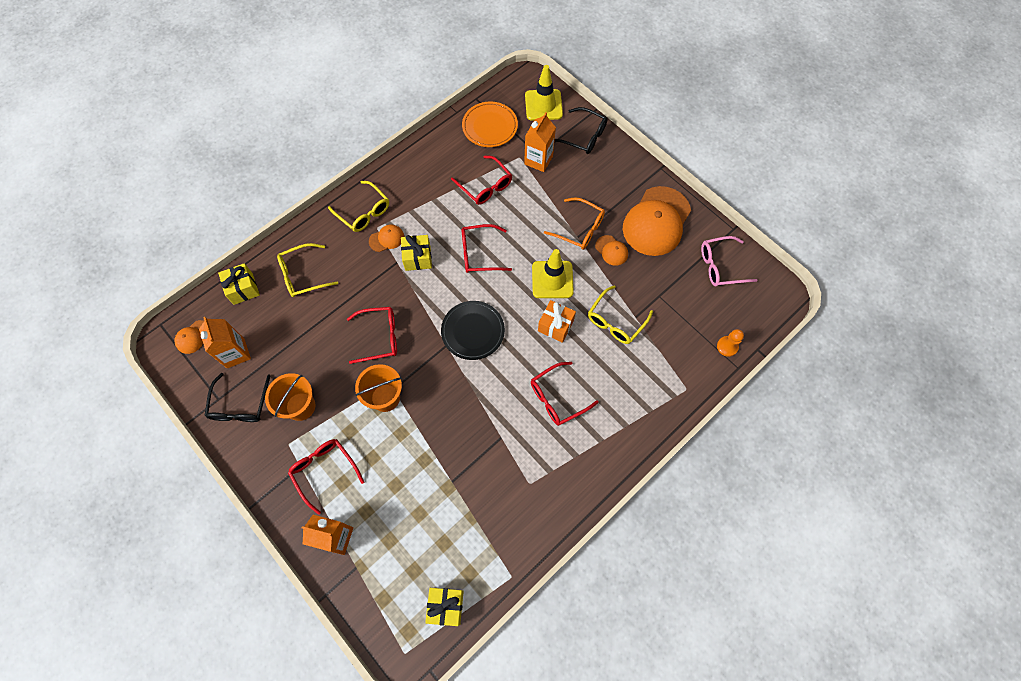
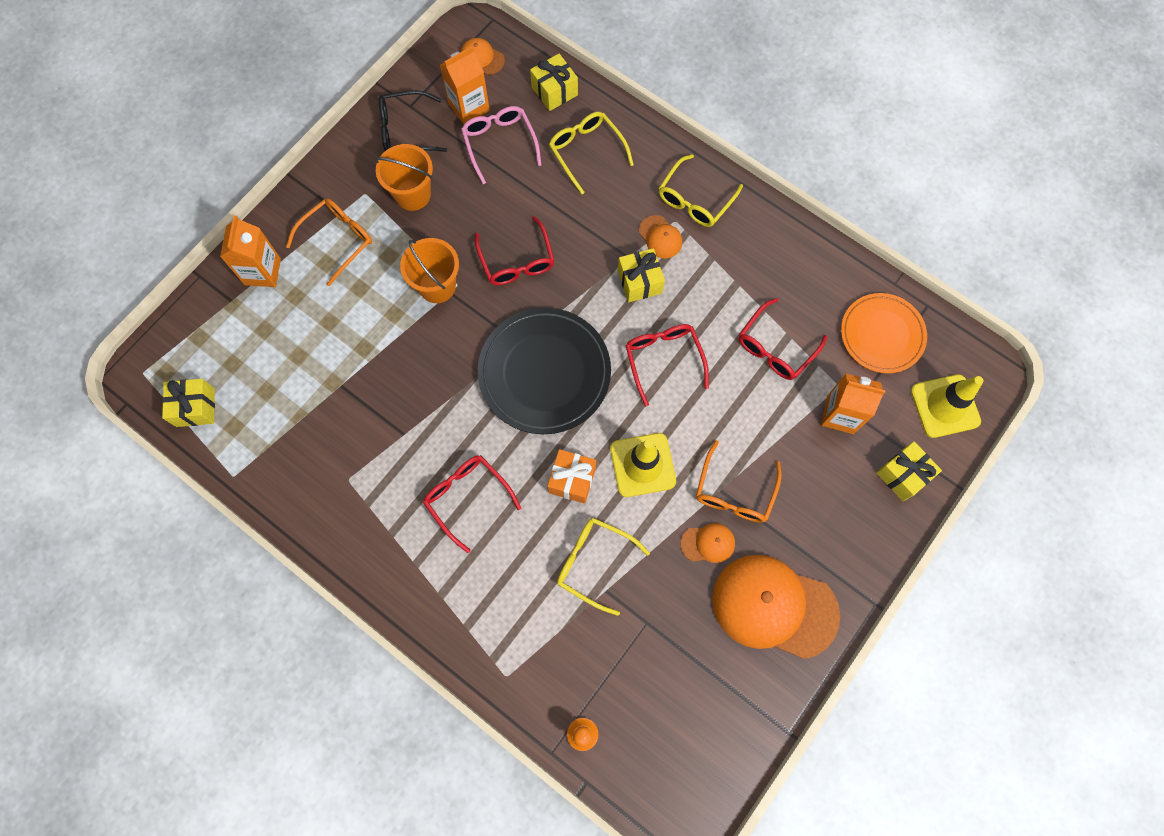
camera: 80 degrees right, 5 degrees up
red glasses [288,439,364,515] -> orange glasses [286,198,372,286]
black plate [441,301,505,360] -> black plate [478,308,611,434], size x1.53
black glasses [554,107,607,154] -> yellow gift [876,442,942,501]
orange cap [595,235,628,266] -> orange cap turned 135 degrees counterclockwise [681,523,735,563]
pink glasses [701,236,758,287] -> pink glasses moved to [461,106,541,184]

